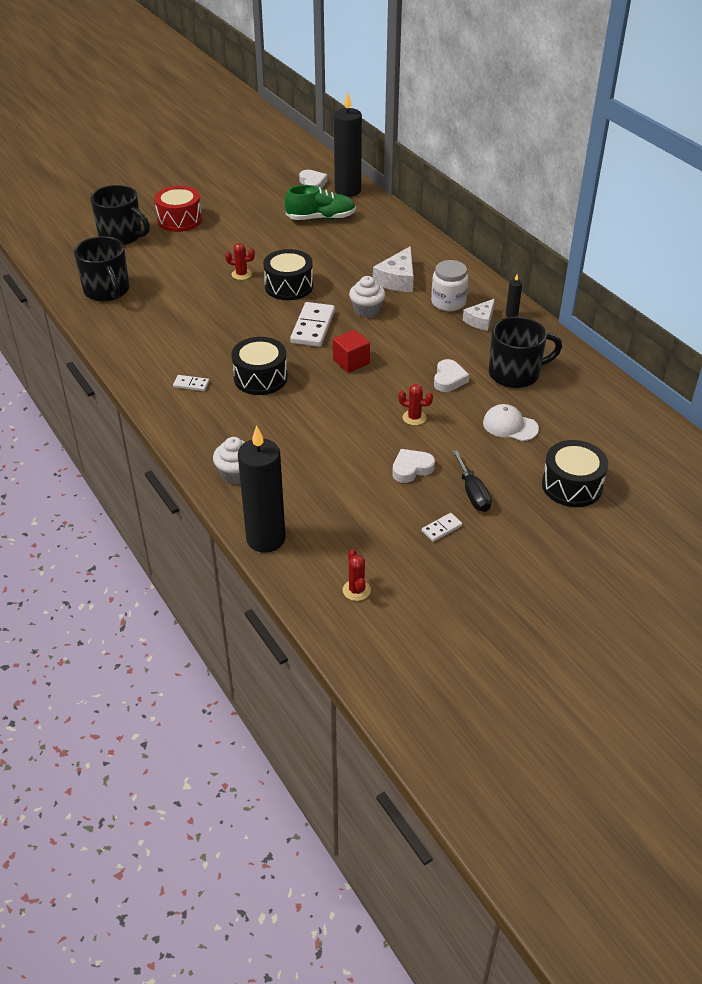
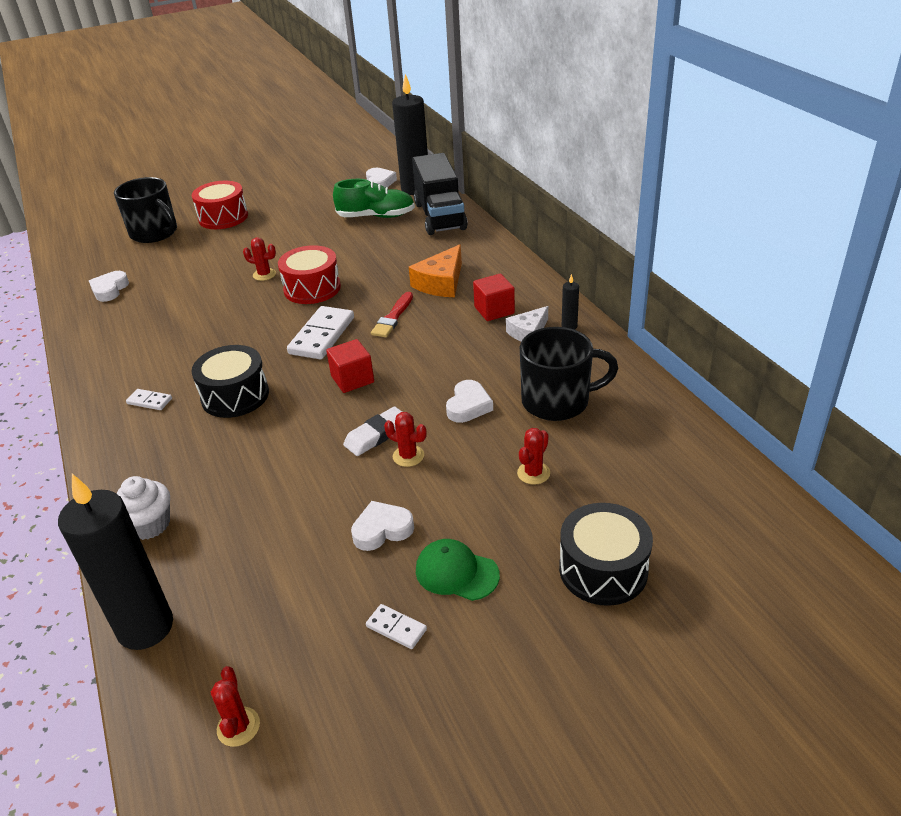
camera: 10 degrees right, 5 degrees down
black mug [74,236,130,301] -> white heart [89,271,129,302]
black drum [263,249,313,300] -> red drum [278,245,341,304]
white cupcake [349,276,385,318] -> red brush [371,292,413,337]
white cheese [373,246,414,292] -> orange cheese [409,244,462,297]
white domino [422,513,462,542] -> white domino turned 60 degrees clockwise [366,604,427,649]
white jar [431,260,468,311] -> red cube [473,274,515,321]
black screwdriver [452,450,492,512] -> green cap [416,539,500,601]
white cap [483,404,539,441] -> red cactus [517,428,550,485]
none -> white eraser [343,406,402,456]
none -> black truck [412,153,468,235]

